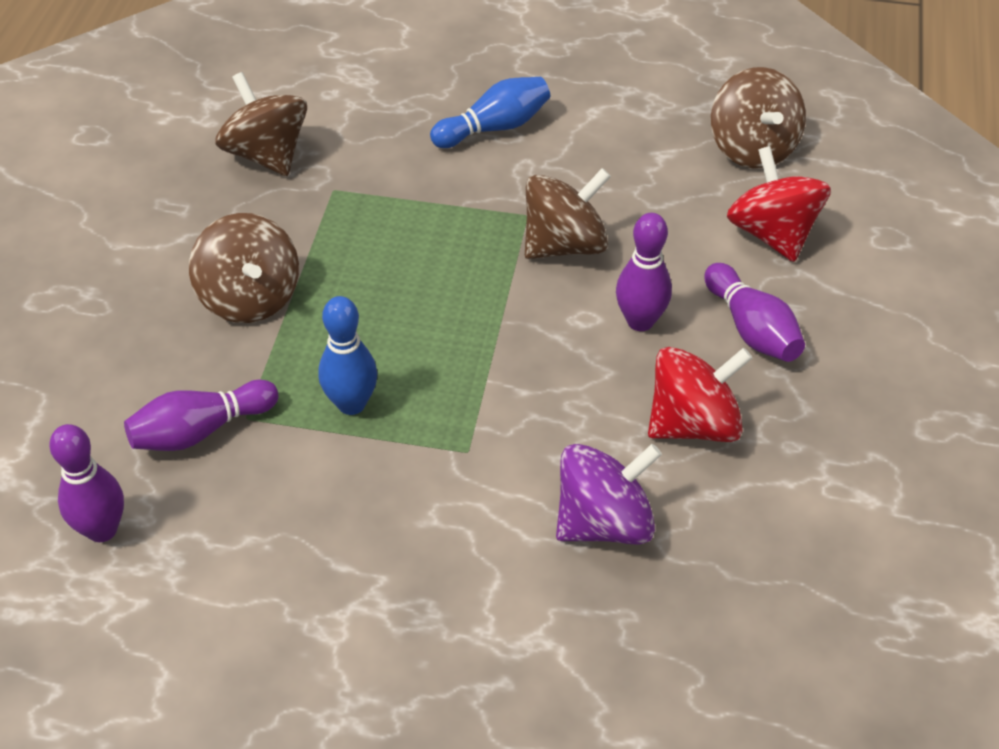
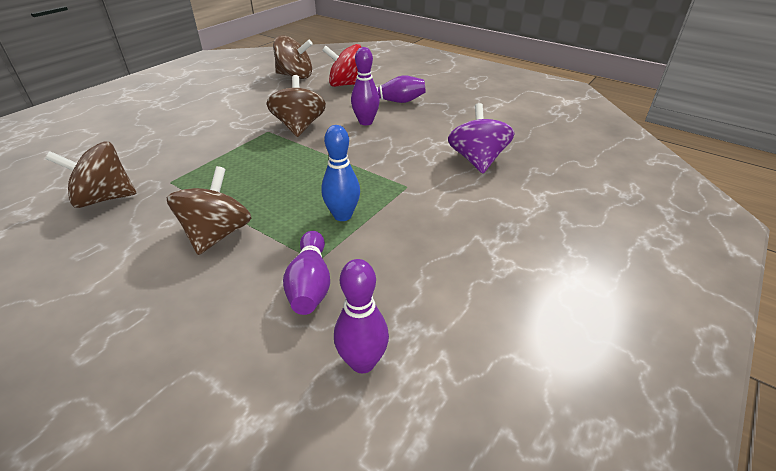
camera: 65 degrees left, 10 degrees down
brown spinning top [189,213,299,323] -> brown spinning top turned 75 degrees counterclockwise [166,166,251,255]
blue bowling pin [430,77,550,148] -> none
red spinning top [648,347,752,442] -> none

